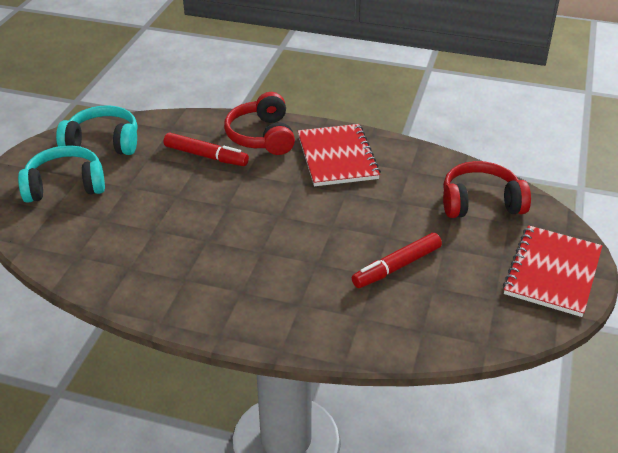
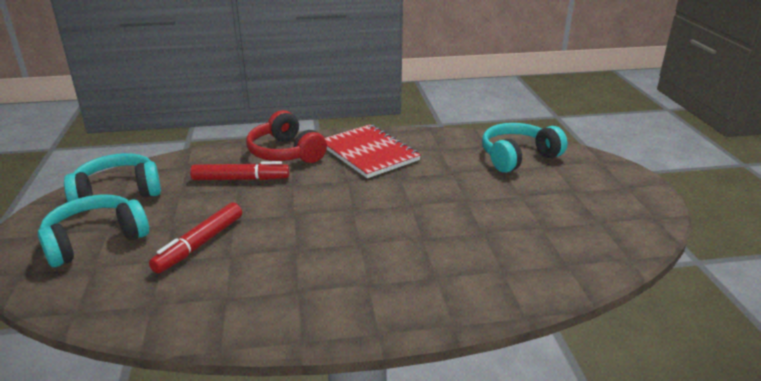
camera: 25 degrees left, 10 degrees down
red marker [352,233,442,288] -> red marker moved to [149,202,242,274]
red headphones [443,161,531,218] -> turquoise headphones [482,123,567,173]
red notebook [503,225,602,317] -> none

